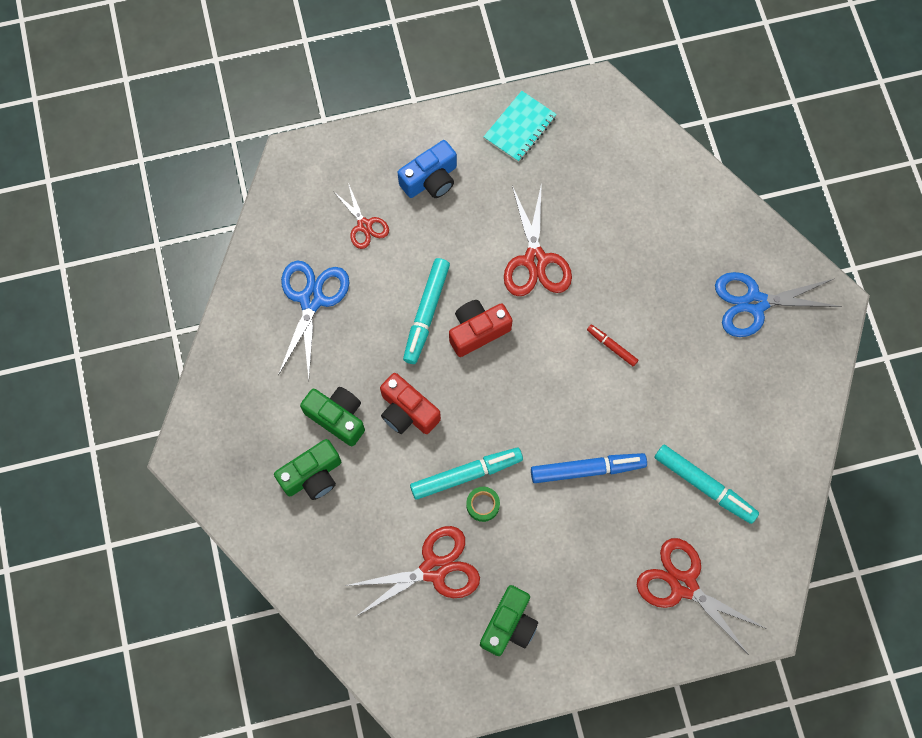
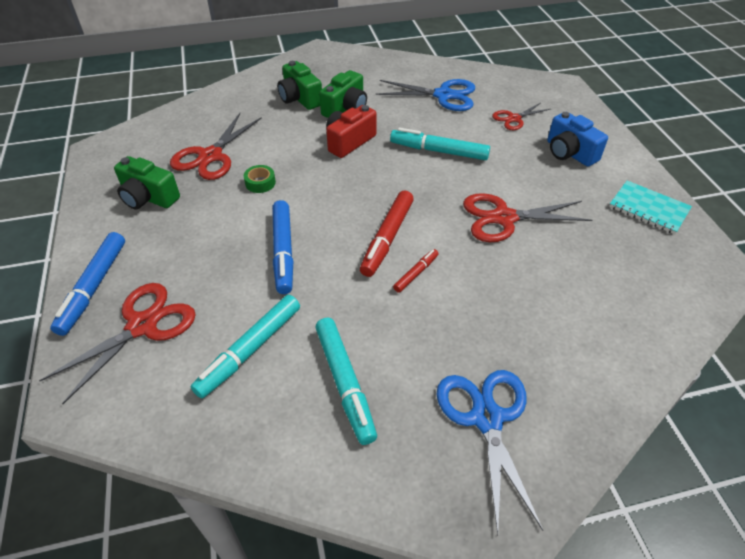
camera: 90 degrees right, 25 degrees down
red scissors [345,526,480,616] -> red scissors turned 45 degrees clockwise [170,113,262,180]
turquoise marker [410,448,523,500] -> turquoise marker moved to [315,318,377,445]
red camera [449,300,513,357] -> none
none -> blue marker [50,232,125,336]
none -> red marker [360,191,414,277]

